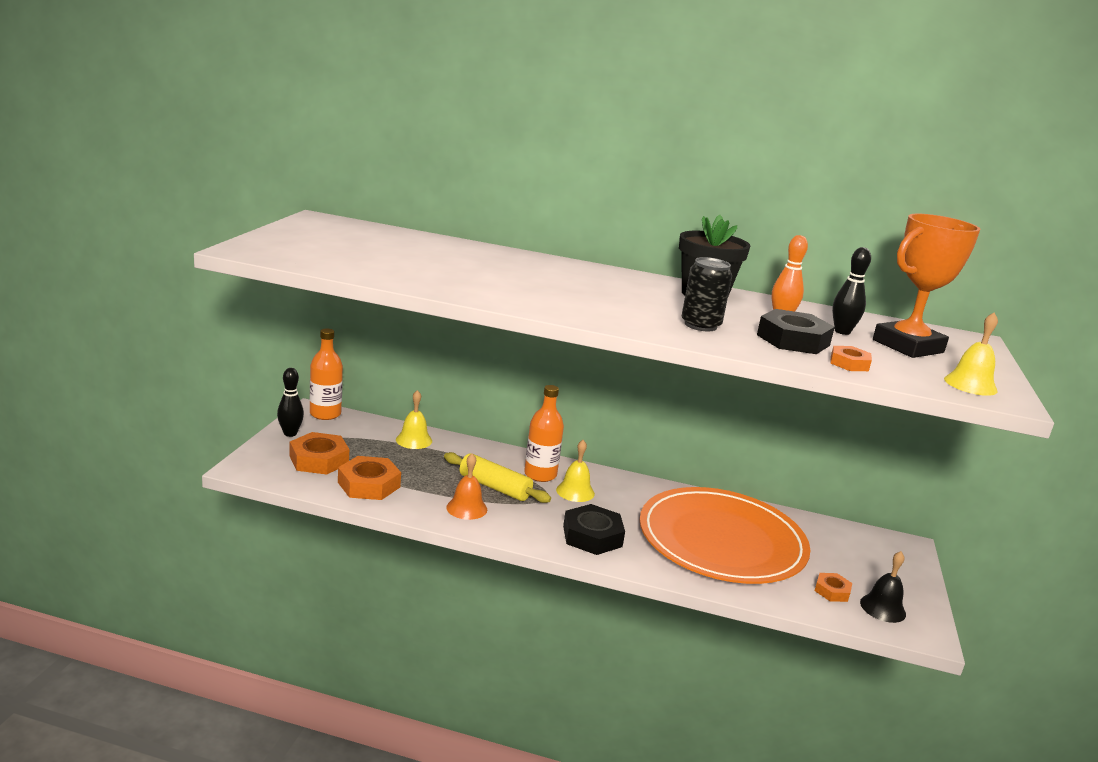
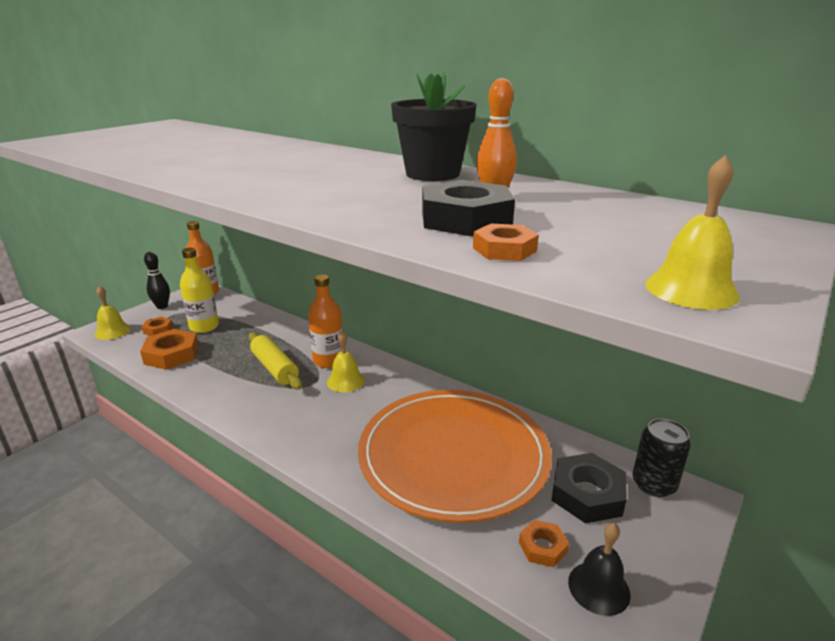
camera: 25 degrees right, 5 degrees up
orange nut [290,432,349,475] -> orange nut [142,317,173,336], size x0.56
yellow bell [396,390,432,449] -> yellow bell moved to [94,286,131,340]
orange bell [446,454,487,520] -> none
black nut [563,504,625,555] -> black nut moved to [551,453,627,523]
black can [682,257,732,331] -> black can moved to [633,418,691,497]
black bowling pin [832,247,871,335] -> none
orange trophy [873,214,980,358] -> none
none -> yellow bottle [180,248,219,333]

